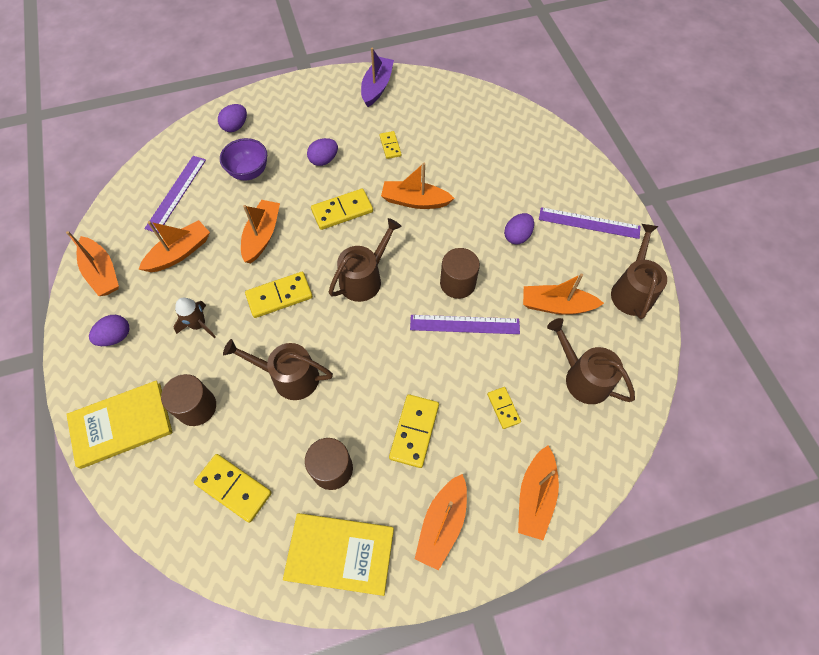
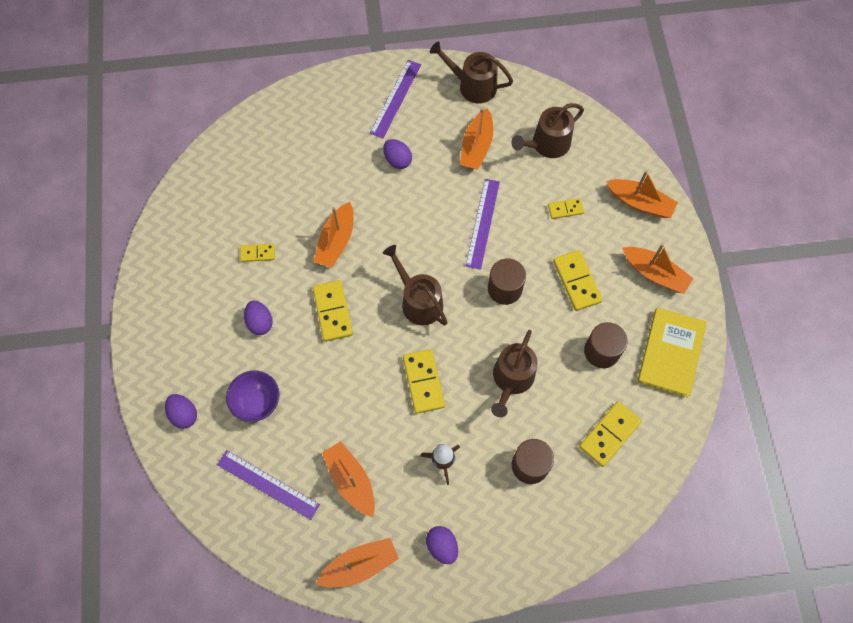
camera: 80 degrees left, 5 degrees up
yellow book [66,381,173,469] -> none
orange boat [241,200,280,263] -> none
purple boat [361,47,394,107] -> none
yellow domino [389,394,439,468] -> yellow domino turned 45 degrees clockwise [553,250,603,311]
brown cylinder [440,248,480,299] -> brown cylinder moved to [488,258,526,305]

